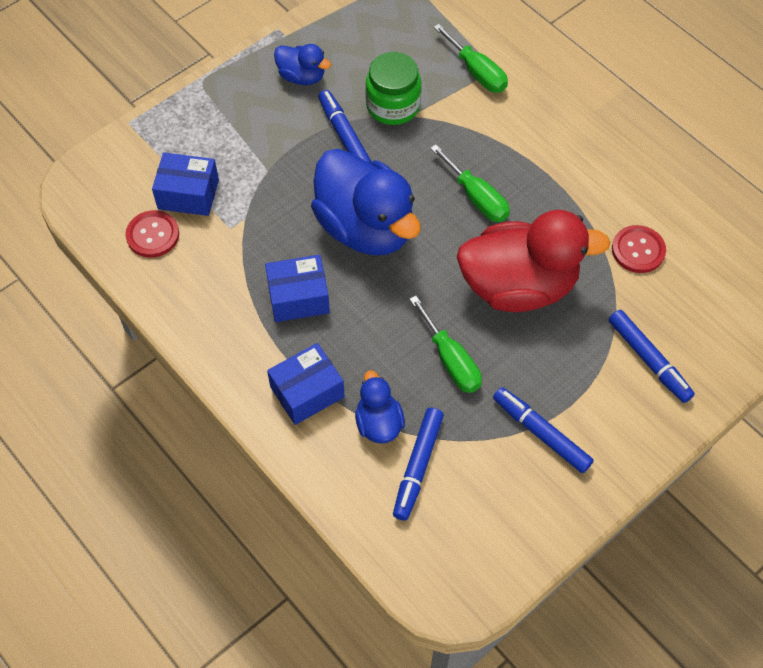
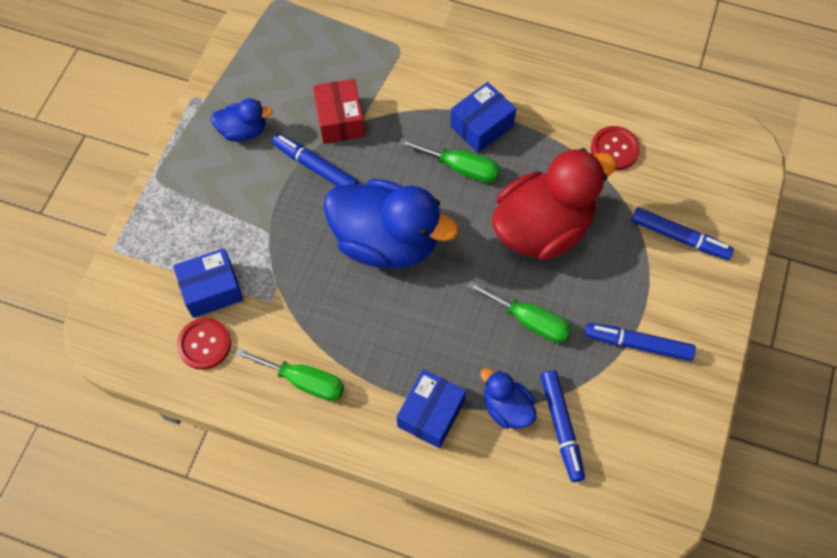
camera: 30 degrees left, 5 degrees up
blue box [265,255,330,322] -> blue box moved to [450,82,516,153]
green jar [365,52,422,125] -> red box [313,79,365,144]
green screwdriver [433,24,508,93] -> green screwdriver moved to [235,348,344,401]

